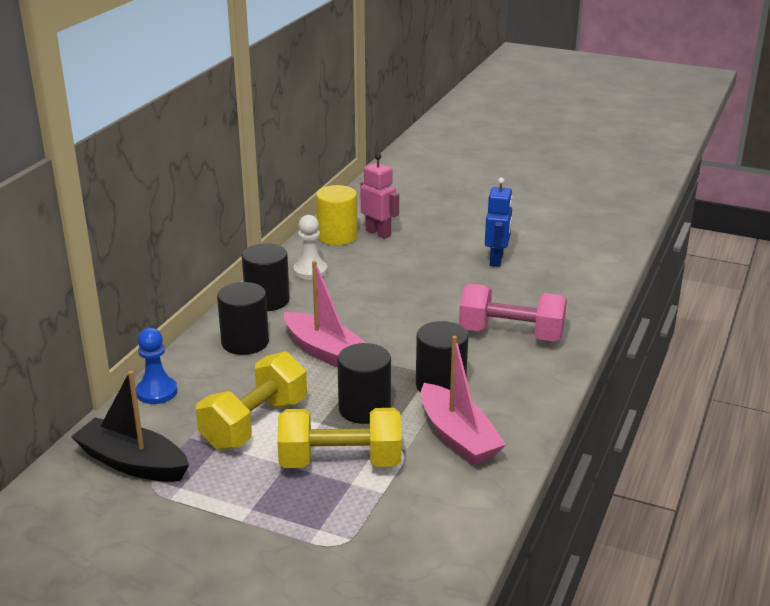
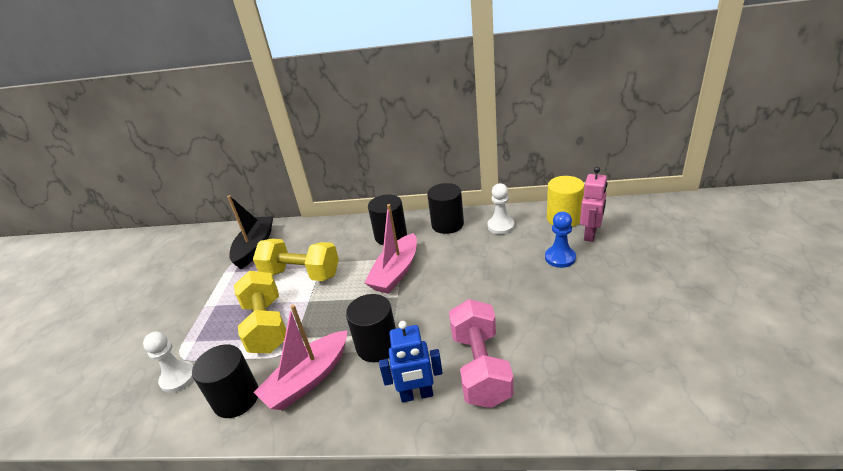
camera: 75 degrees right, 5 degrees up
blue pawn [136,328,178,404] -> blue pawn moved to [545,212,576,268]
black cylinder [337,343,391,424] -> black cylinder moved to [192,344,258,418]
blue robot [485,178,513,267] -> blue robot moved to [379,321,443,402]
none -> white pawn [143,331,194,393]

